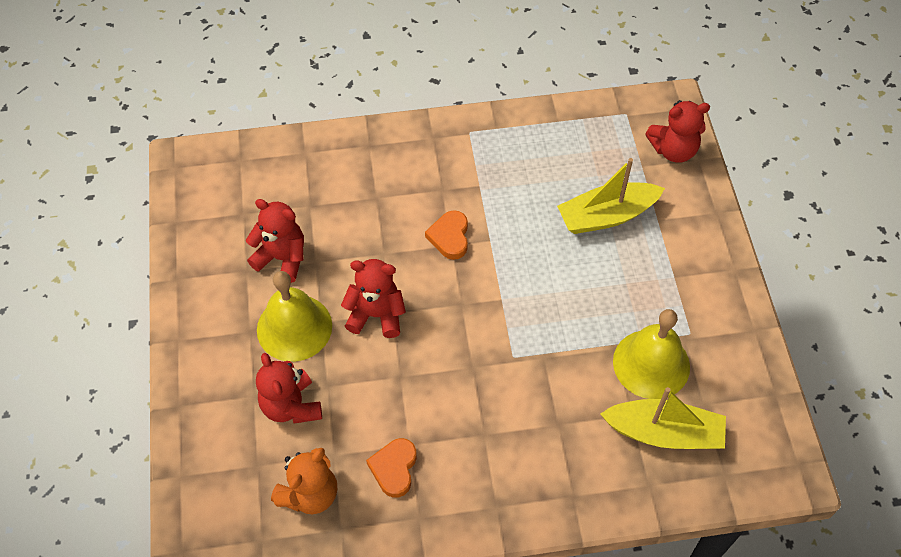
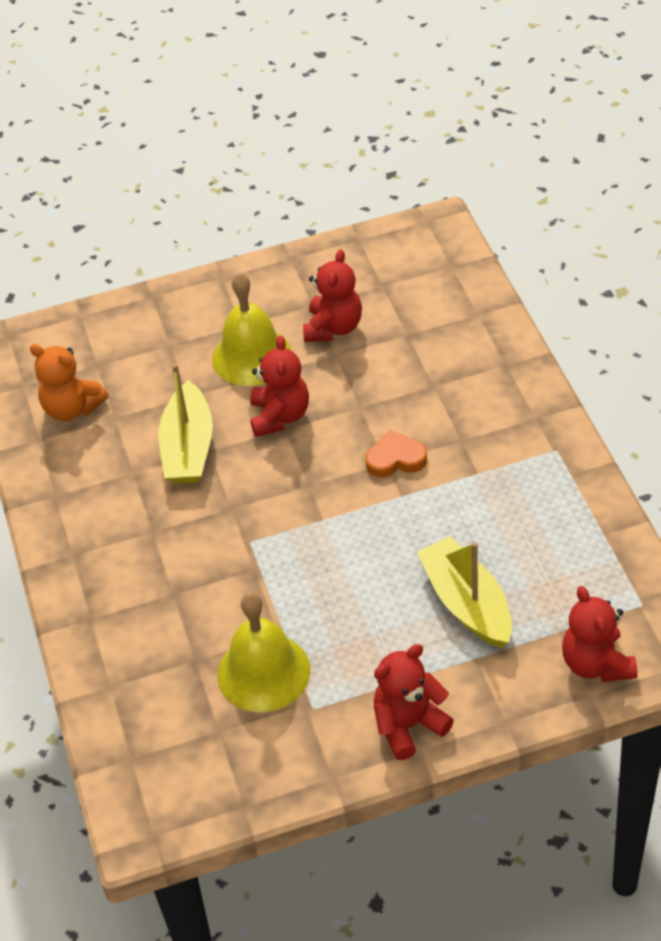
camera: 85 degrees right, 10 degrees down
red teddy bear [256,353,322,424] -> red teddy bear moved to [374,644,454,760]
orange heart [366,438,417,498] -> none
yellow boat [600,387,726,449] -> yellow boat moved to [159,364,213,484]

